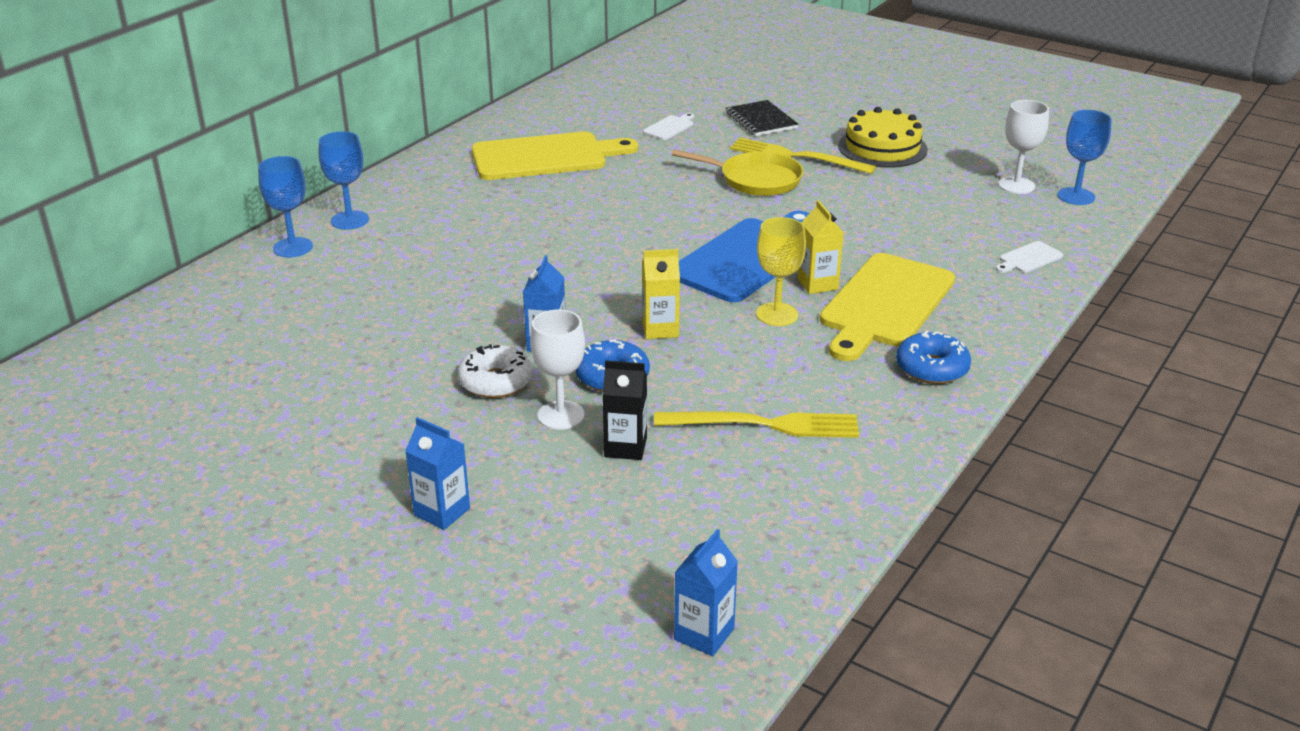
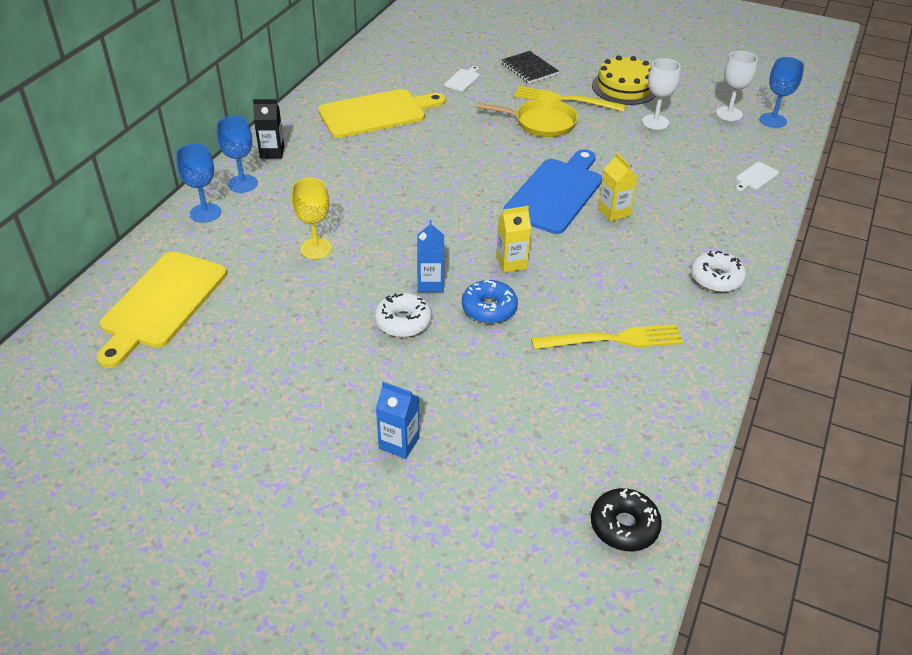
camera: 10 degrees left, 10 degrees up
white goblet [530,310,585,430] -> white goblet moved to [642,58,681,130]
black carton [602,360,647,460] -> black carton moved to [253,99,284,159]
blue carton [674,529,738,656] -> black donut [591,488,662,551]
yellow goblet [756,217,806,326] -> yellow goblet moved to [291,178,332,259]
yellow cutting board [820,253,955,361] -> yellow cutting board moved to [97,251,227,368]
blue donut [896,331,971,384] -> white donut [691,251,746,292]

